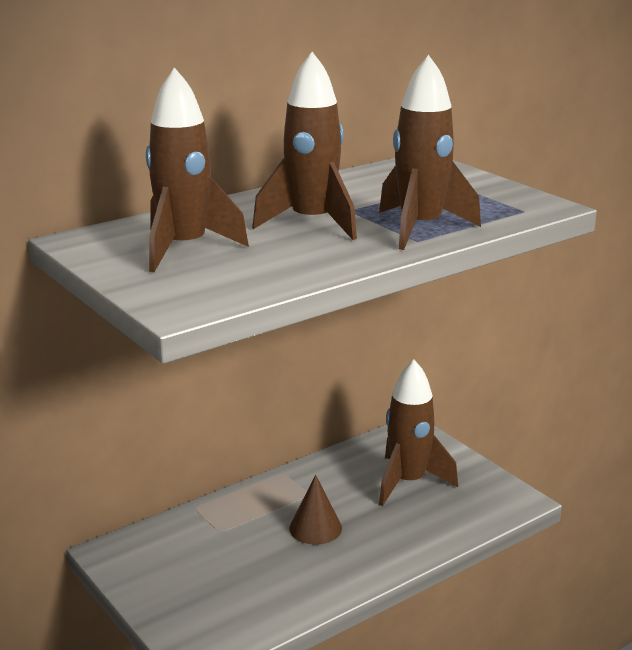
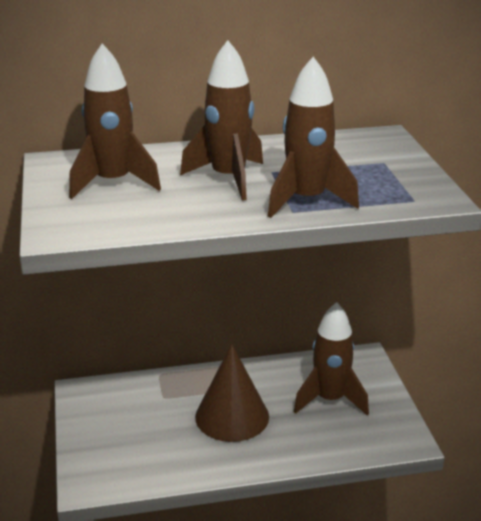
camera: 25 degrees right, 5 degrees up
brown cone [289,474,342,545] -> brown cone [195,344,269,442], size x1.73

